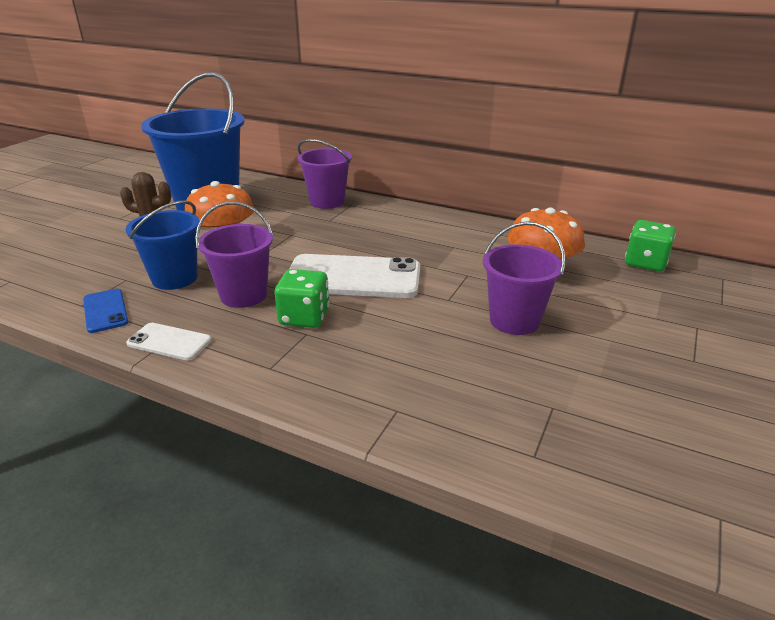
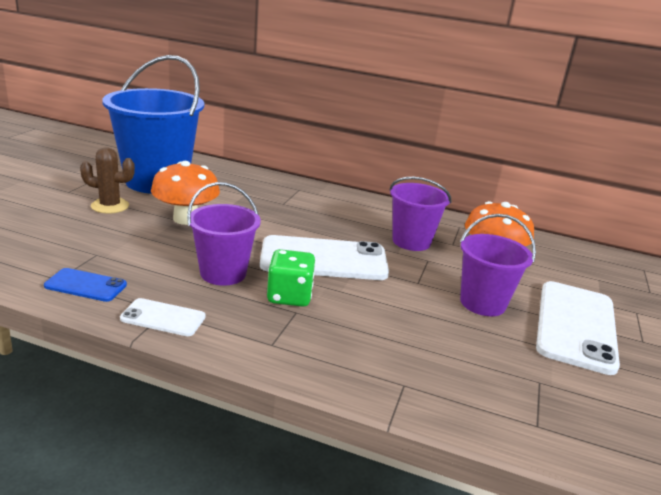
camera: 10 degrees left, 5 degrees down
blue phone [83,289,129,333] -> blue phone turned 45 degrees counterclockwise [44,268,127,302]
blue bucket [126,200,199,290] -> none
purple bucket [298,139,352,209] -> purple bucket moved to [389,177,451,251]
green dice [625,220,676,271] -> none
none -> white phone [536,281,620,375]

